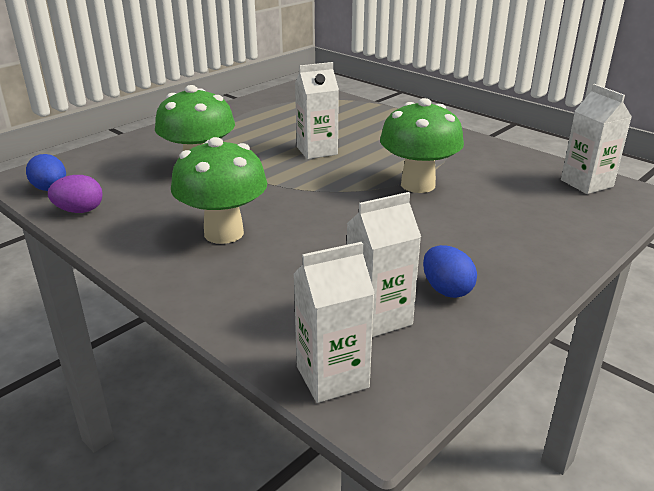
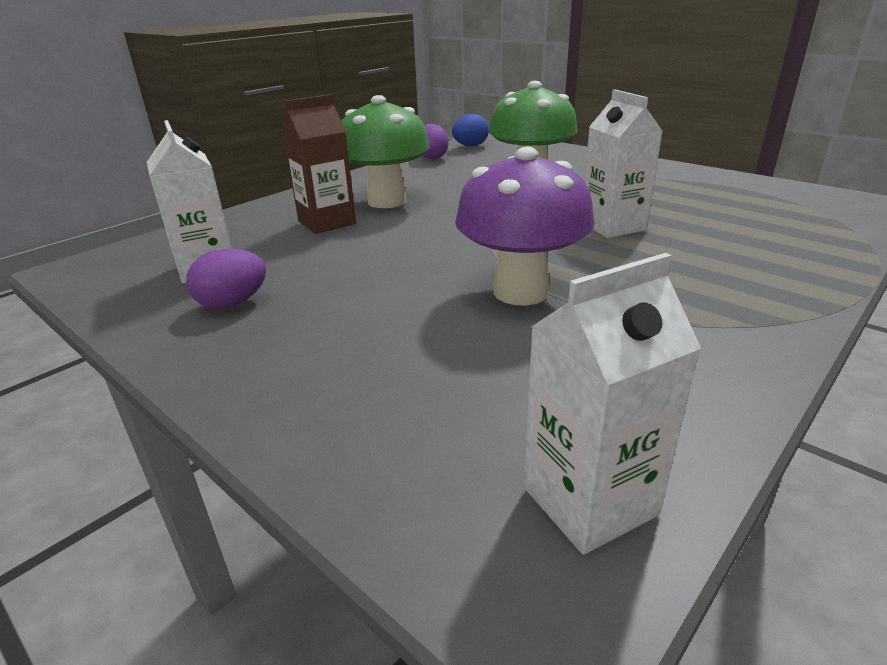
camera: 90 degrees right, 0 degrees up
white carton [293,242,375,403] -> none
green mushroom [380,98,464,193] -> purple mushroom [455,147,595,306]
blue egg [423,245,477,298] -> purple egg [186,248,266,309]
none -> brown carton [282,94,356,234]

